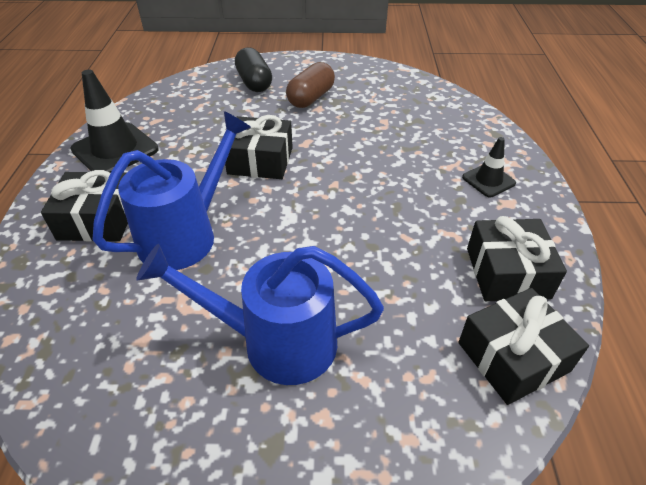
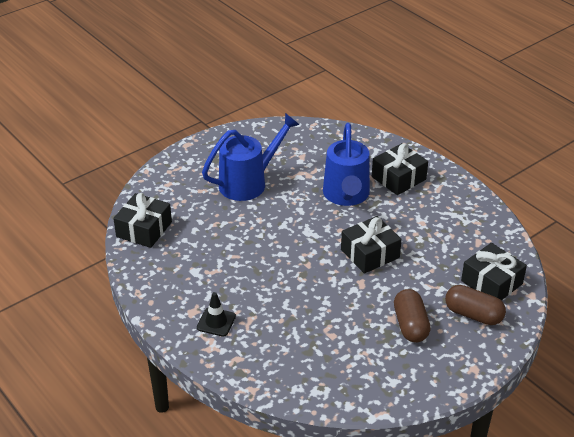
camera: 140 degrees right, 5 degrees down
black traffic cone [70,70,159,172] -> none
black capsule [235,47,272,92] -> brown capsule [445,285,506,325]
black gift [467,216,567,301] -> black gift moved to [461,243,527,300]

